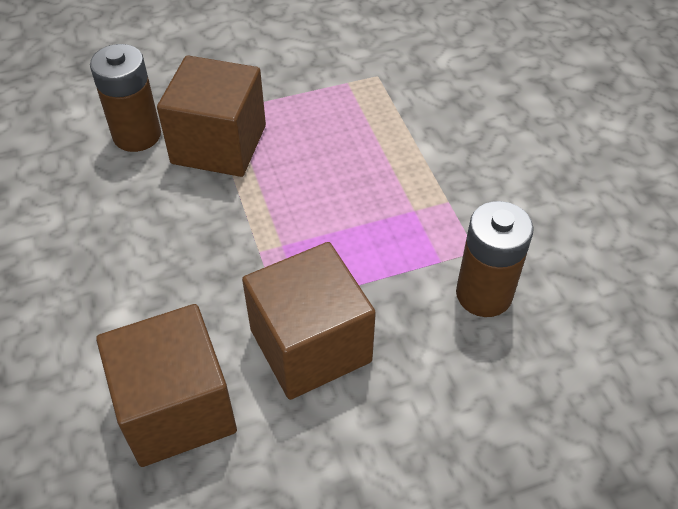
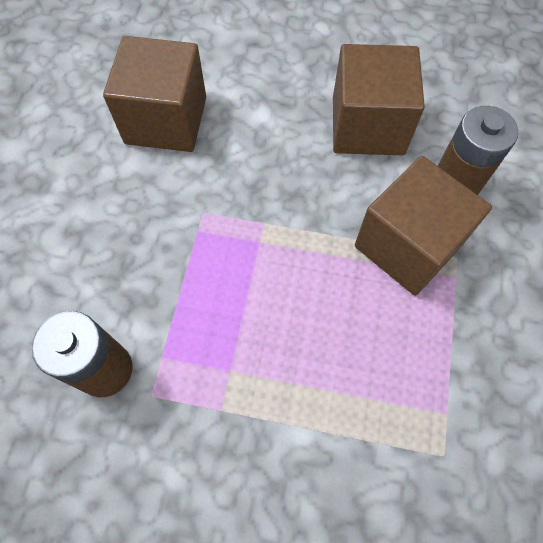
camera: 120 degrees right, 15 degrees up
brown cube [242,242,376,400] -> brown cube moved to [333,44,425,155]

